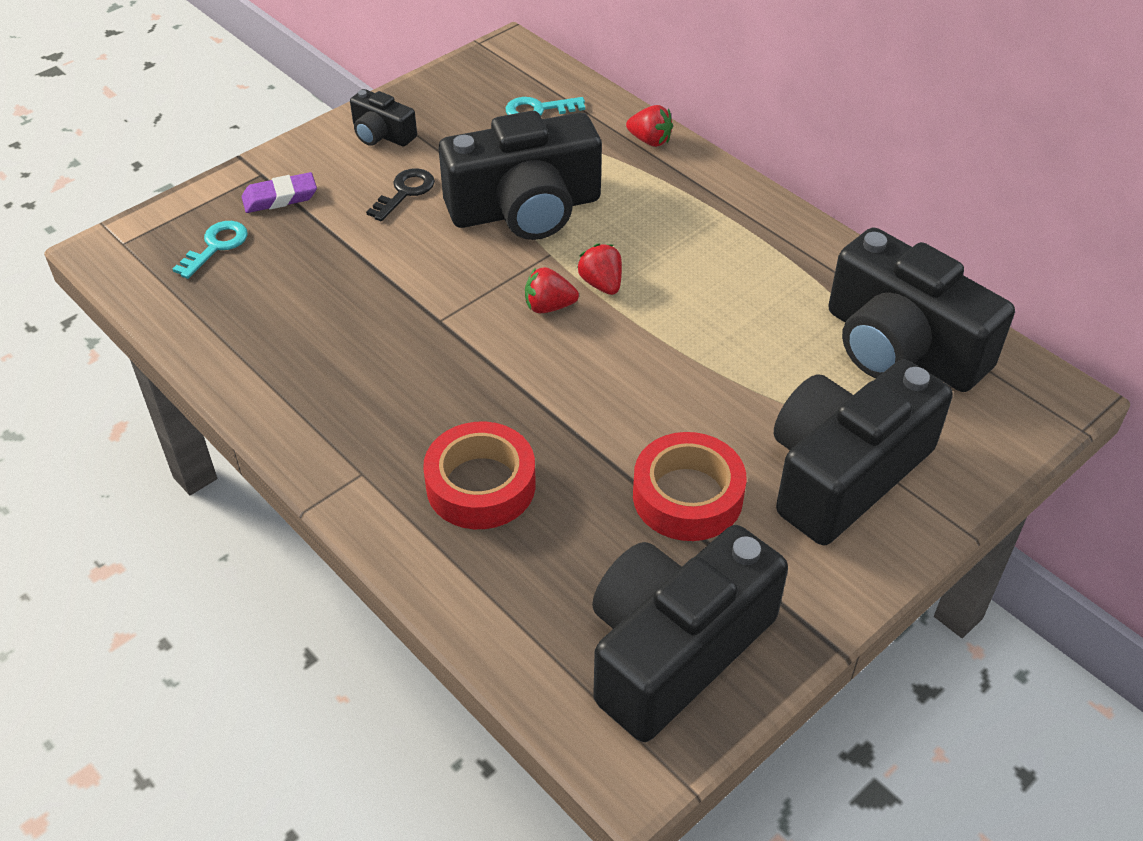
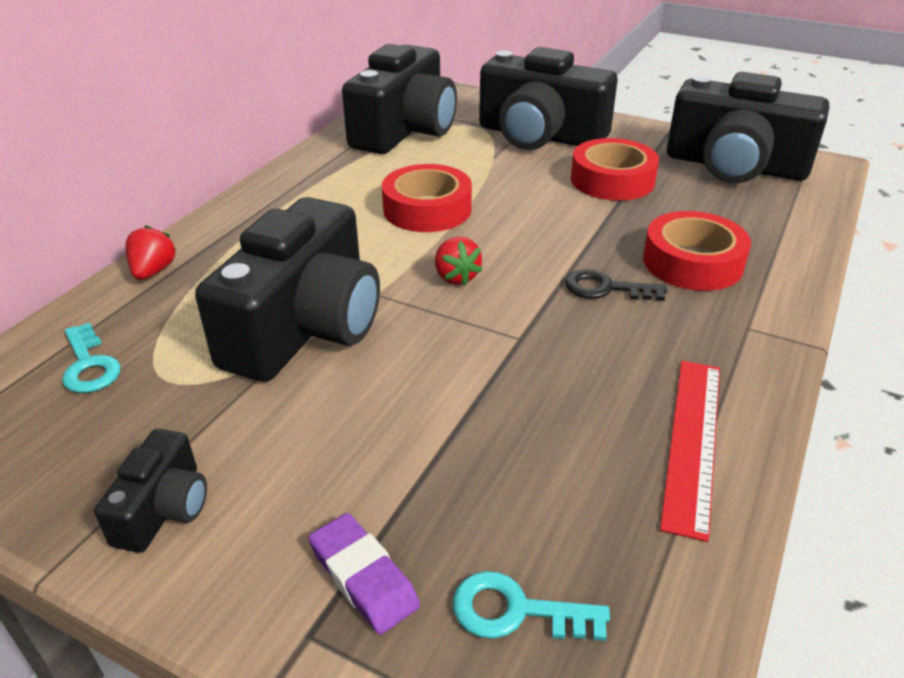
camera: 110 degrees left, 10 degrees down
black key [366,168,435,221] -> black key moved to [565,269,667,301]
black camera [439,111,602,240] -> black camera turned 60 degrees clockwise [195,197,380,382]
red strawberry [577,244,622,295] -> none
none -> red tape [382,164,472,232]
none -> red ruler [660,361,720,542]

